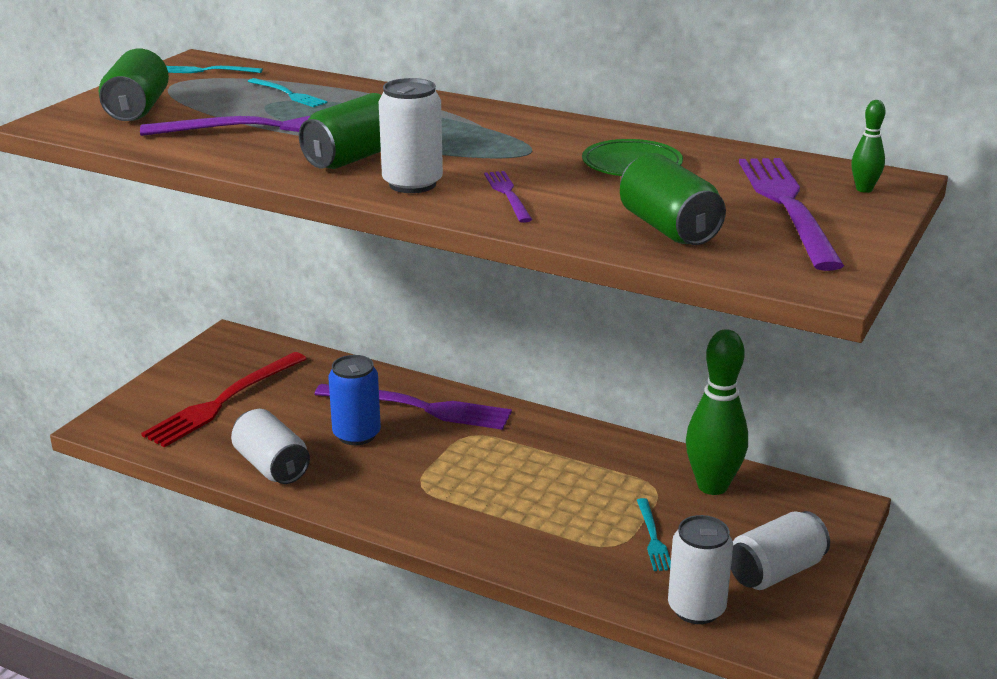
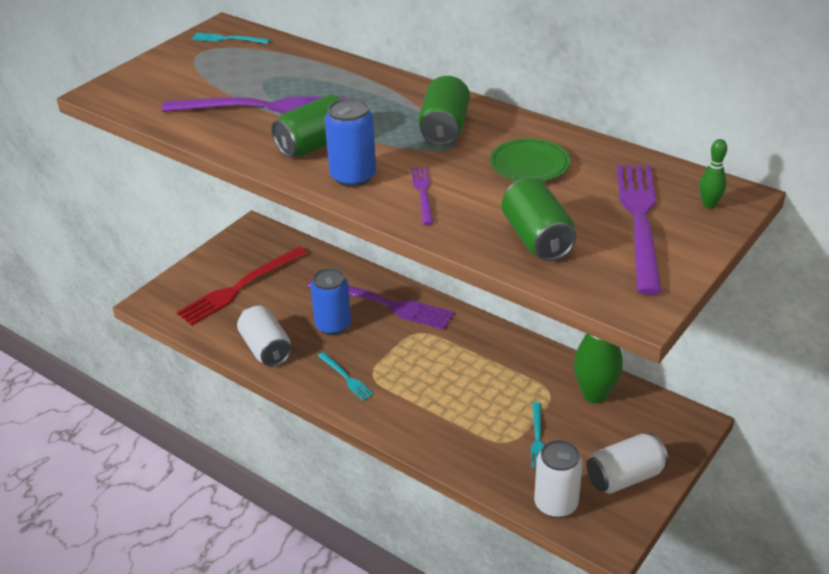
camera: 10 degrees right, 10 degrees up
green can [99,49,169,121] -> green can moved to [418,76,470,145]
turquoise fork [248,78,327,107] -> turquoise fork moved to [318,352,374,401]
white can [379,78,443,193] -> blue can [325,98,376,187]

